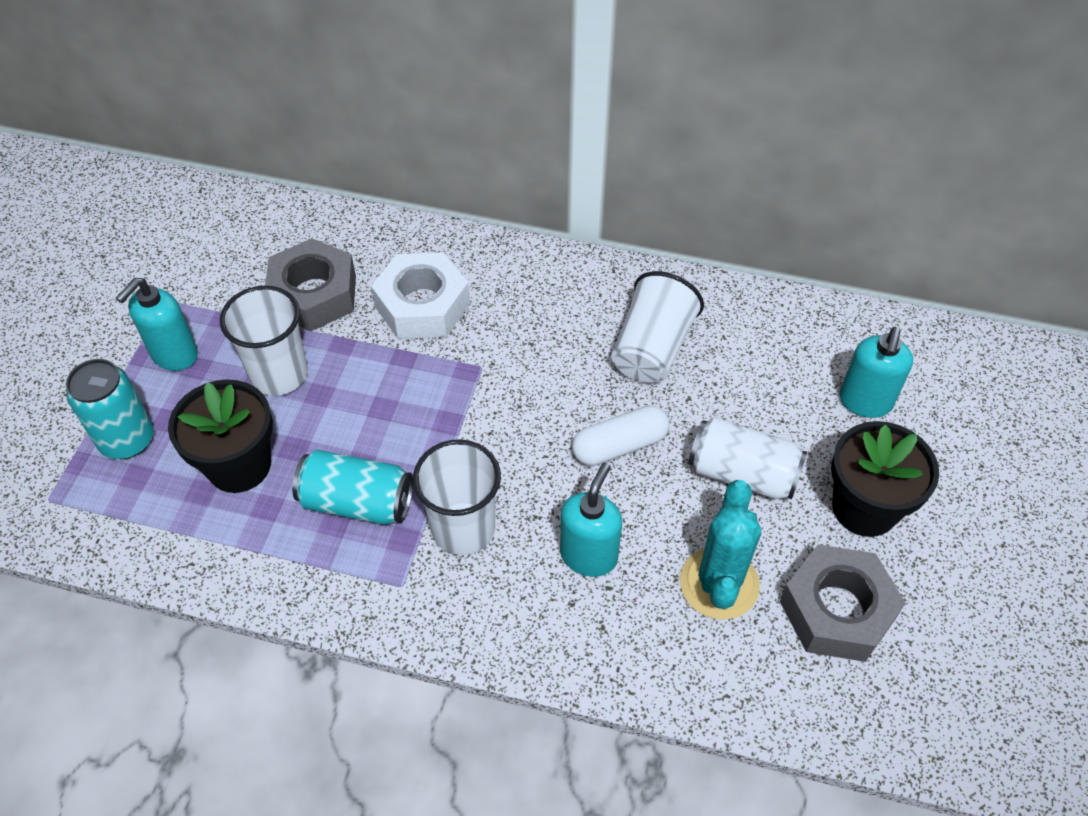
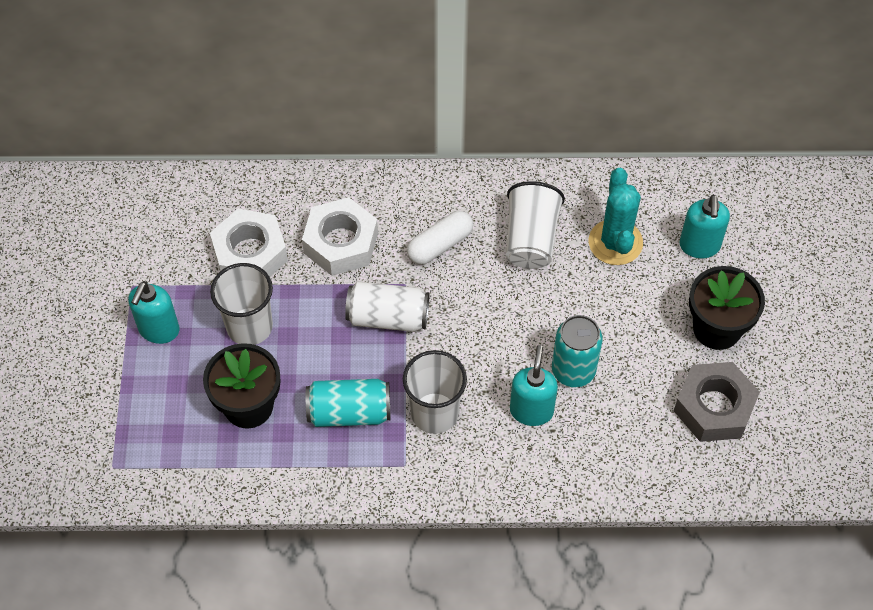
camera: 15 degrees left, 5 degrees up
turquoise can [66,359,154,459] -> turquoise can moved to [552,315,603,387]
grey nut [265,238,356,332] -> white nut [210,209,288,277]
white capsule [572,405,669,466] -> white capsule moved to [407,211,473,265]
turquoise cactus [680,480,761,620] -> turquoise cactus moved to [589,168,643,265]
white can [688,417,807,500] -> white can moved to [345,282,429,332]

